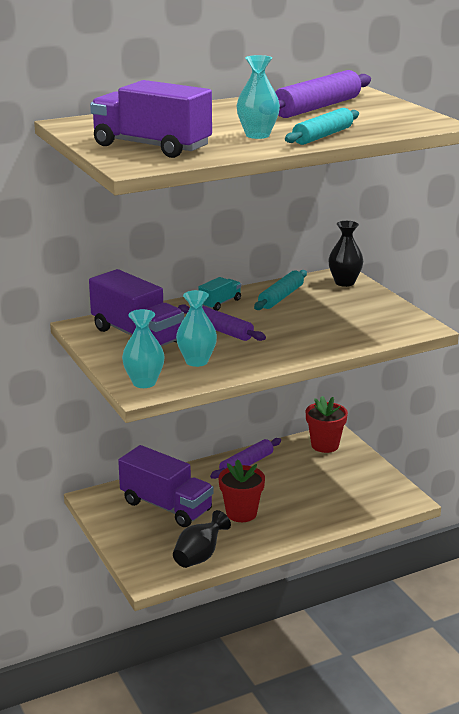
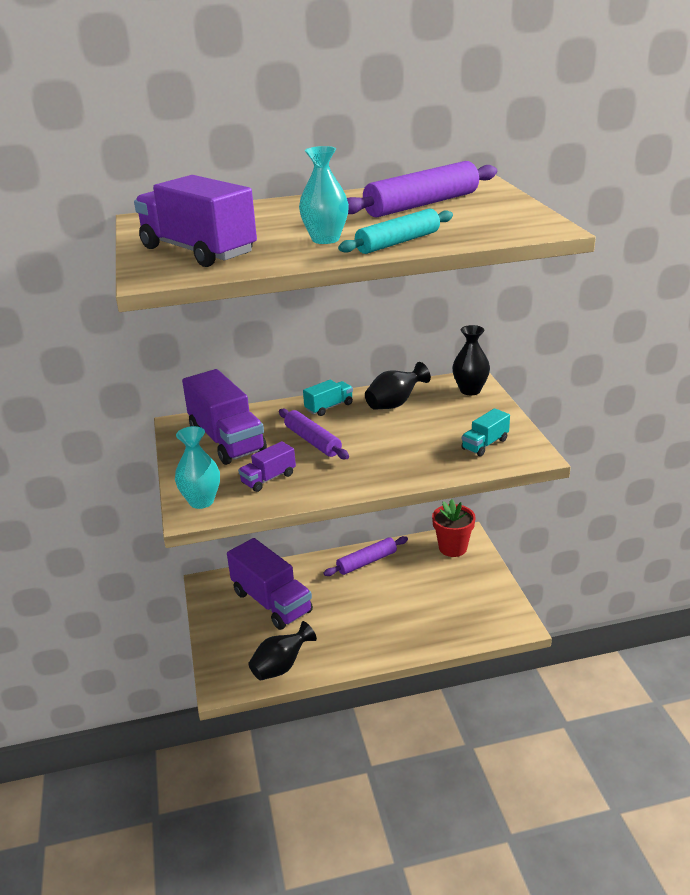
camera: 15 degrees right, 5 degrees up
turquoise vase [176,290,217,367] -> purple truck [238,441,296,492]
red flower pot [218,459,265,522] -> none
turquoise rolling pin [254,270,307,310] -> black vase [365,362,431,410]
none -> turquoise truck [462,408,510,456]

